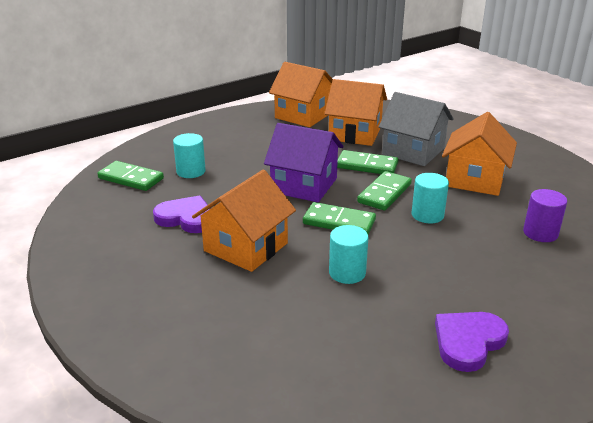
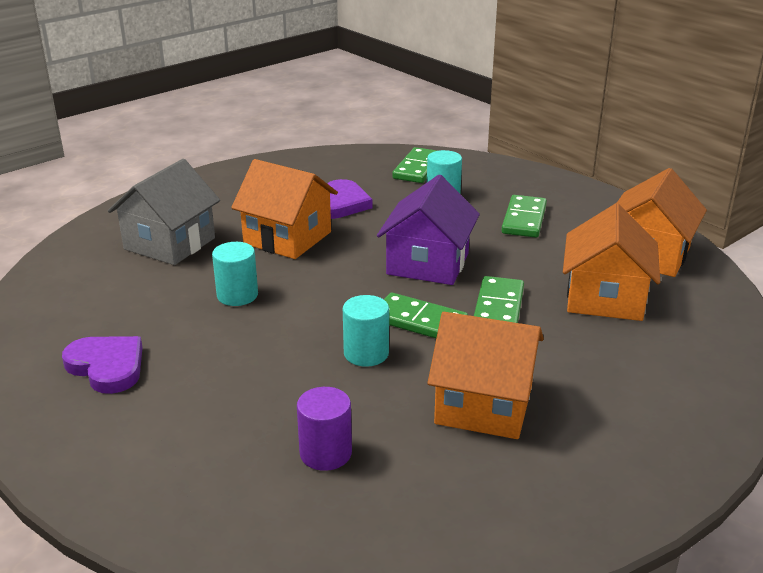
camera: 85 degrees right, 0 degrees up
green domino [303,202,376,234] -> green domino moved to [501,195,547,238]
grey house [379,92,454,166] -> grey house moved to [108,159,220,265]

